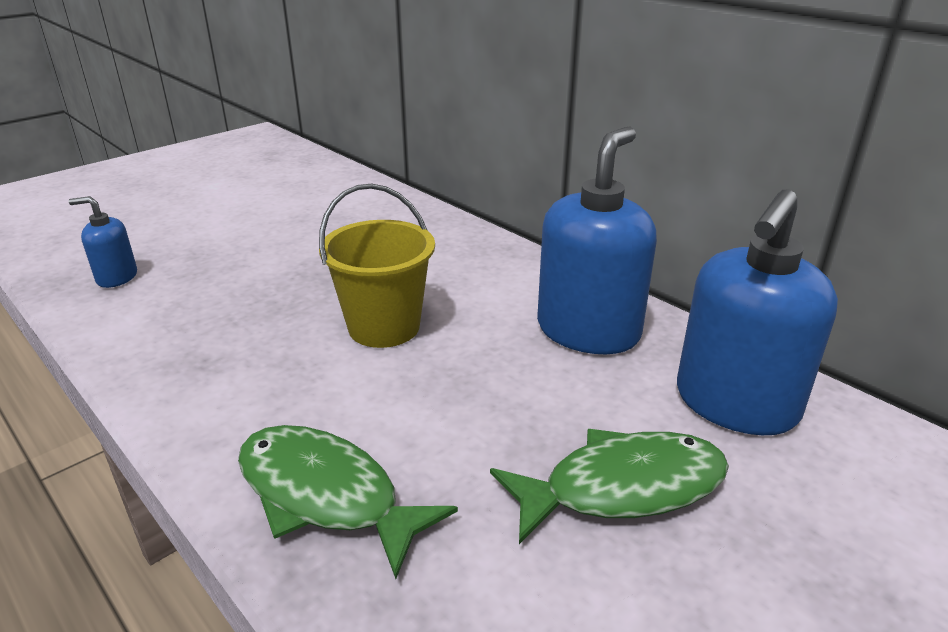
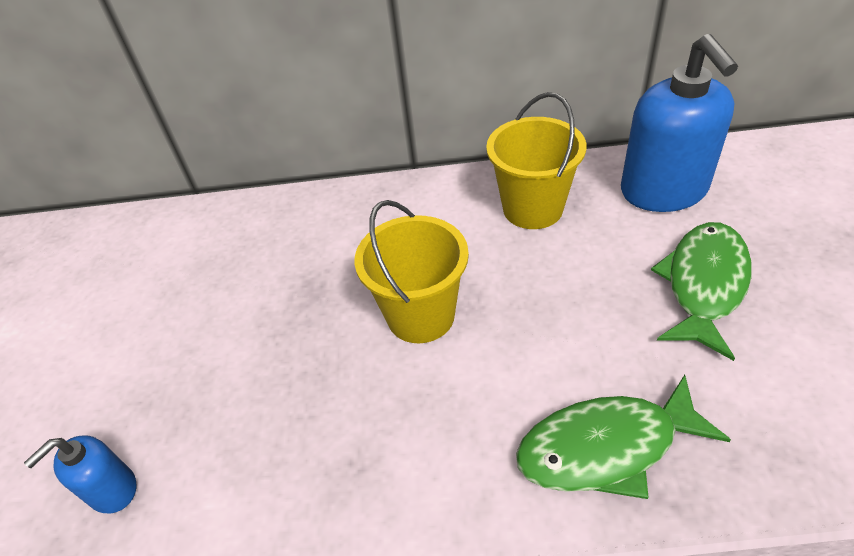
camera: 45 degrees left, 15 degrees up
blue soap dispenser [537,126,657,354] -> yellow bucket [486,92,586,229]

